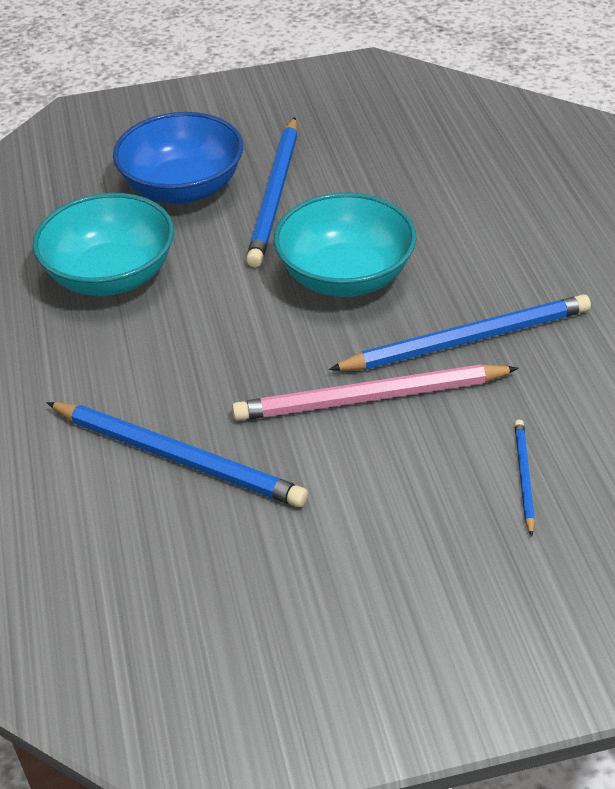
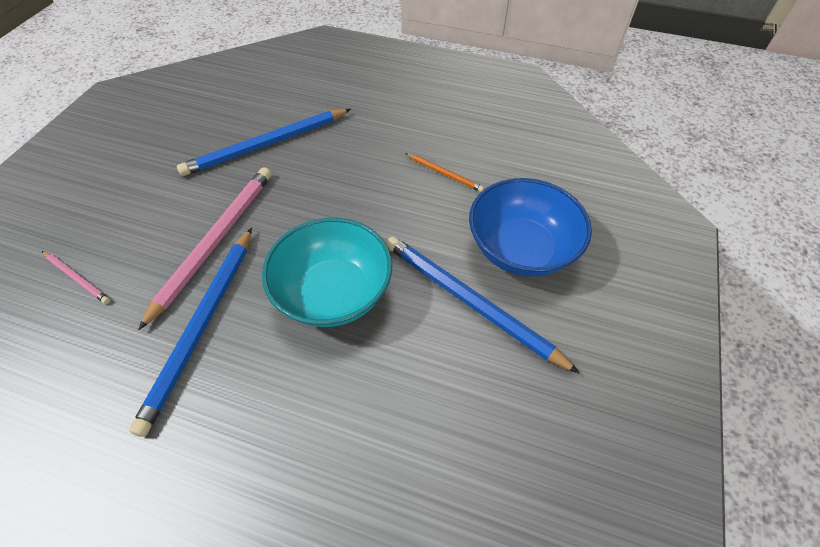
camera: 120 degrees right, 10 degrees up
turquoise bowl [33,193,174,296] -> orange pencil [405,153,484,192]
blue pencil [514,420,535,537] -> pink pencil [42,251,110,304]

